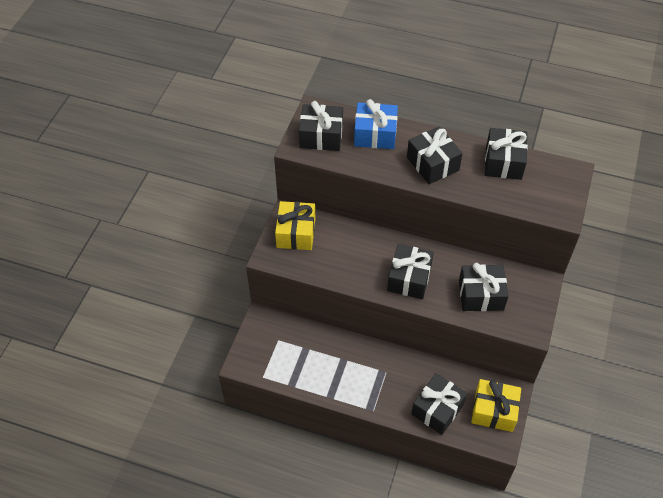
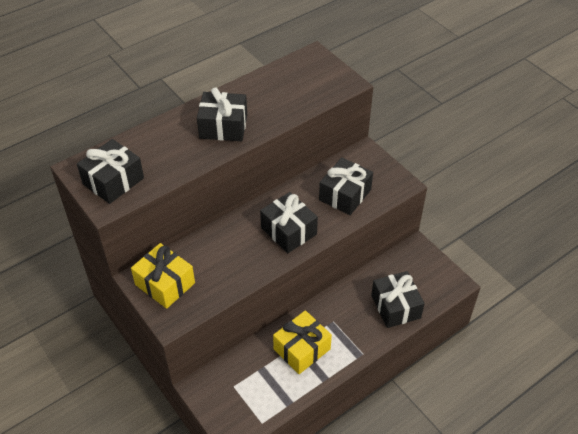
camera: 55 degrees left, 5 degrees down
blue gift [354,99,398,149] -> none
yellow gift [471,379,521,432] -> yellow gift moved to [273,310,332,374]
black gift [485,128,528,180] -> none

